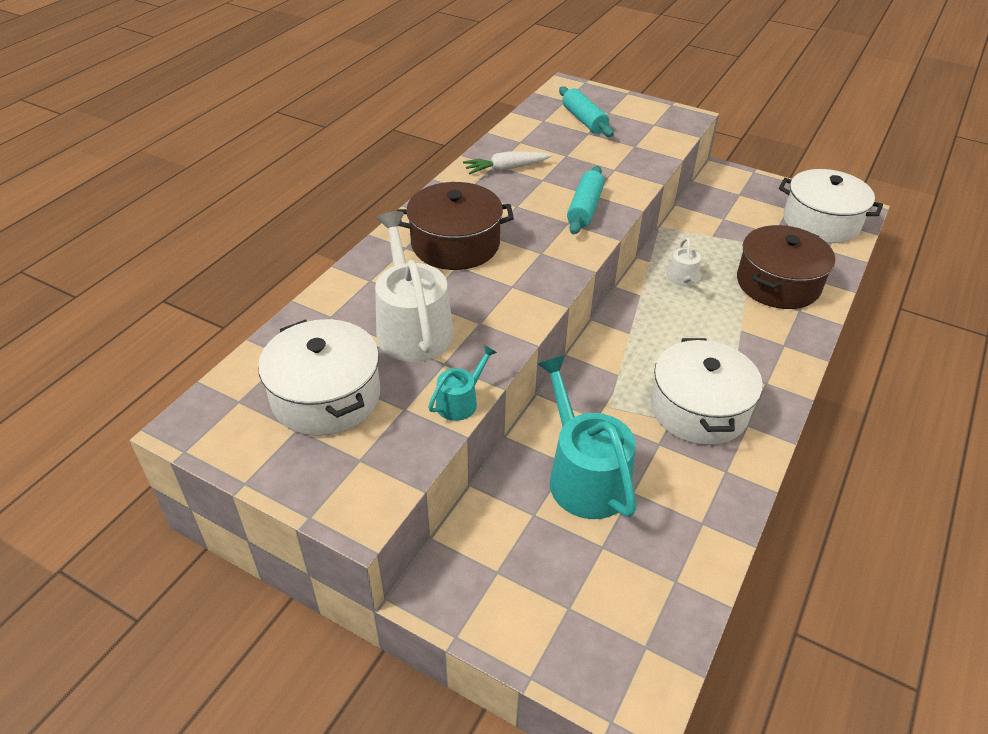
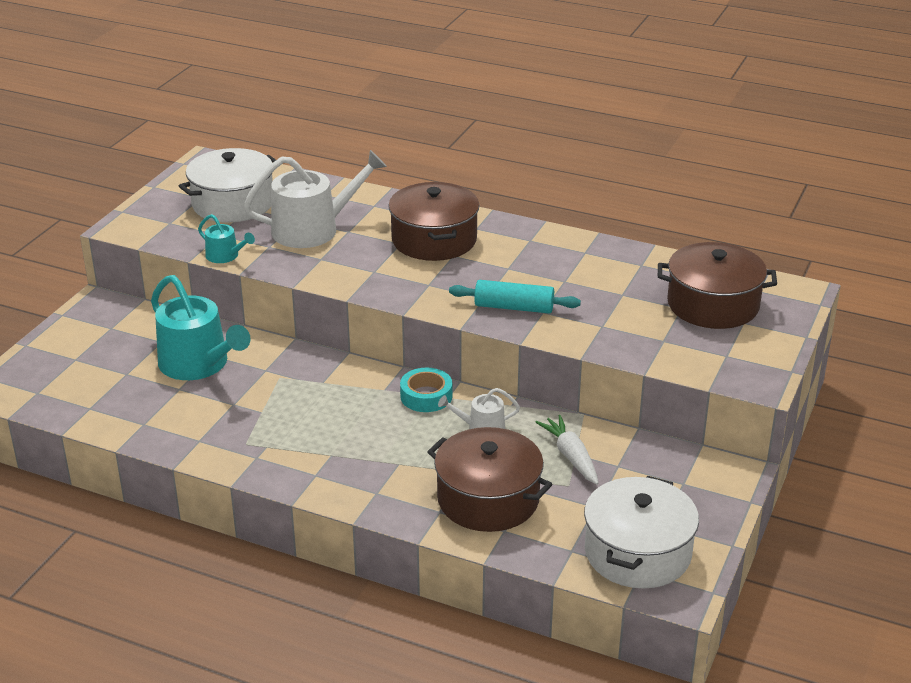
camera: 85 degrees right, 10 degrees down
white carrot [463,151,552,174] -> white carrot moved to [535,415,599,485]
turquoise watering can [538,355,636,519] -> turquoise watering can turned 75 degrees clockwise [151,275,251,380]
turquoise rolling pin [559,87,614,137] -> brown pot [658,242,777,329]
white pot [651,338,763,445] -> none
none -> turquoise tape [400,368,452,412]

